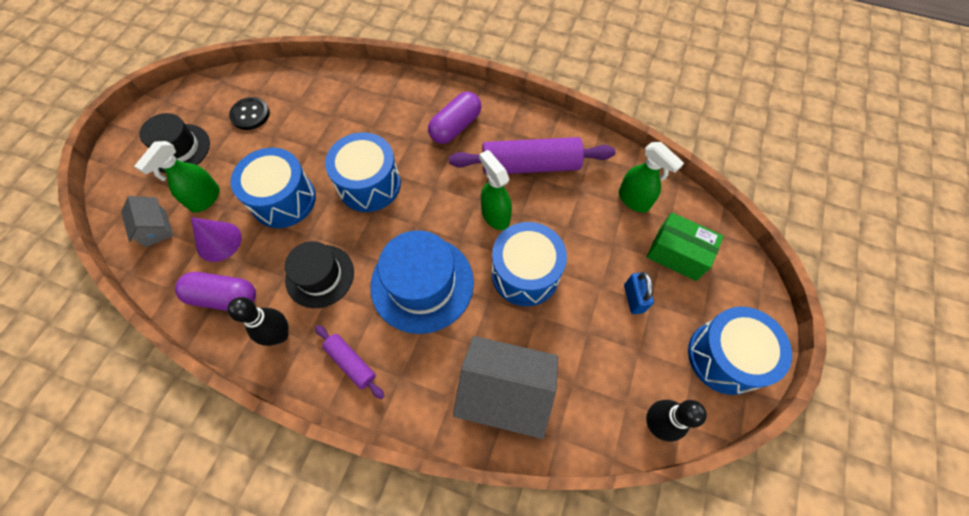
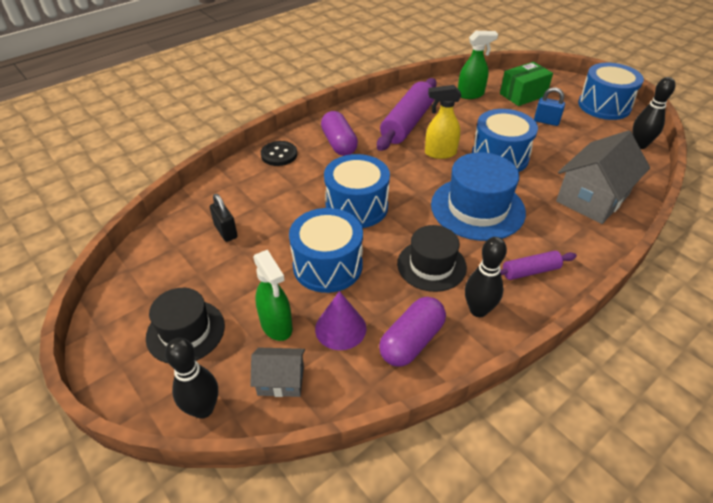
camera: 60 degrees left, 20 degrees down
black button [229,97,270,130] -> black button moved to [261,141,297,166]
green spray bottle [479,150,512,230] -> yellow spray bottle [425,85,461,159]
none -> black bowling pin [165,338,218,419]
none -> black padlock [210,194,238,242]

